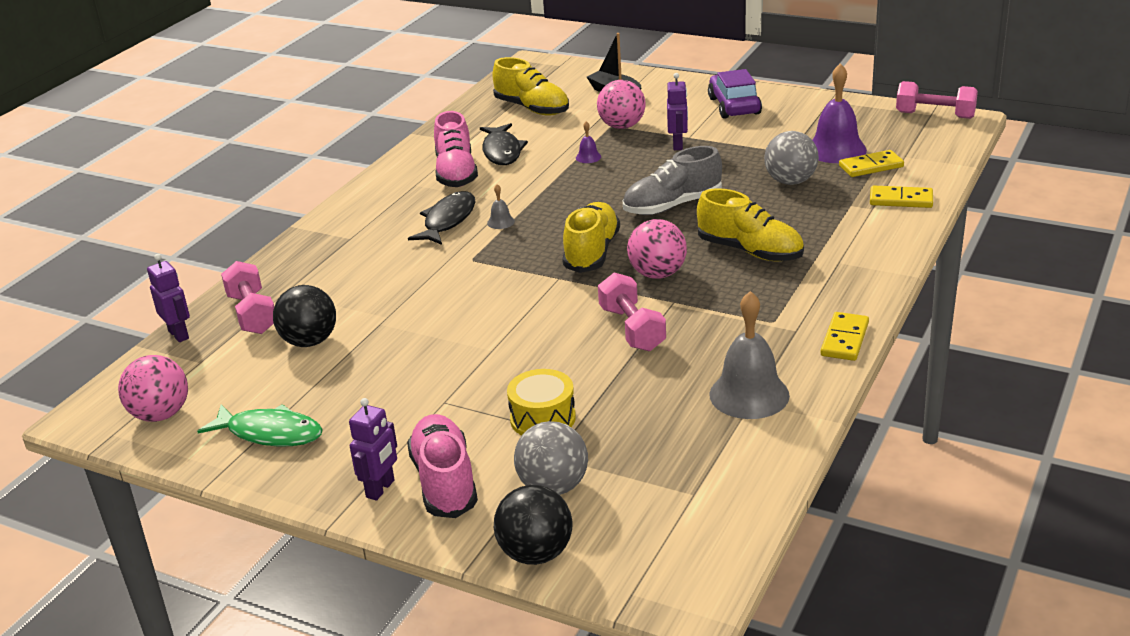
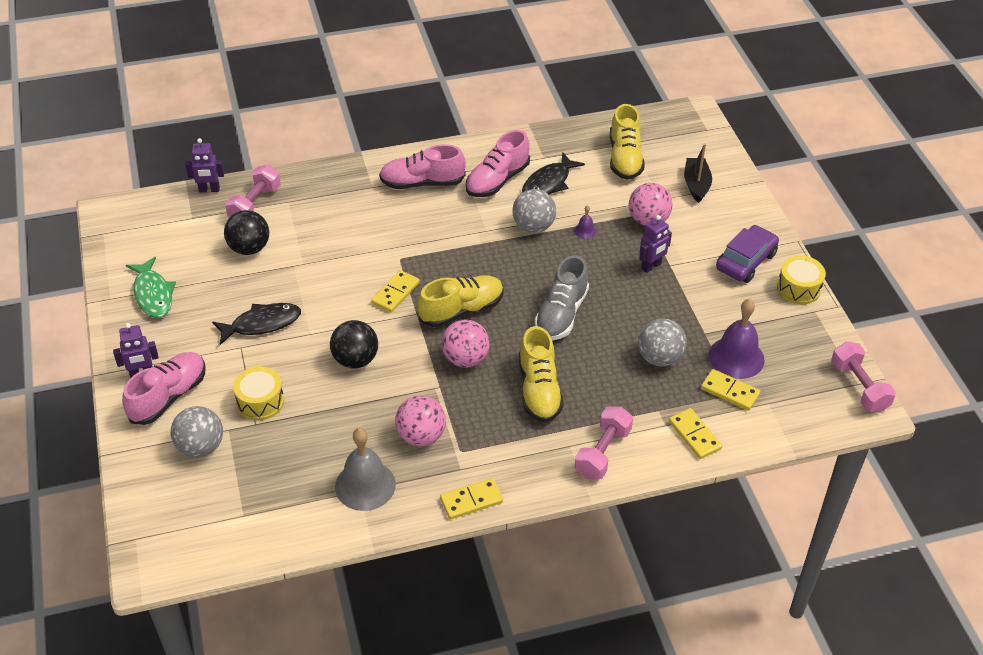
camera: 45 degrees right, 15 degrees up
pink ball [118,355,188,422] -> pink ball moved to [395,395,446,446]
purple robot [147,254,190,342] -> purple robot turned 75 degrees clockwise [185,138,224,192]
black fish [408,191,475,245] -> black fish moved to [212,303,301,345]
grey bell [487,184,515,229] -> none
black ball [494,485,573,565] -> black ball moved to [330,320,378,368]
pink dumbbell [598,272,666,351] -> pink dumbbell moved to [575,406,633,480]
grey shoe [623,146,722,215] -> grey shoe turned 90 degrees counterclockwise [535,255,589,341]
none -> yellow domino [371,270,420,313]
none -> pink shoe [379,144,466,189]
none -> grey ball [512,189,556,233]
none -> yellow drum [777,255,826,304]

